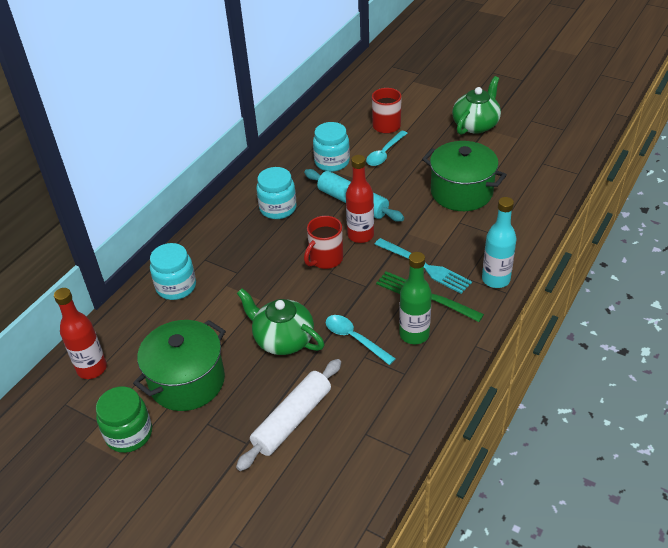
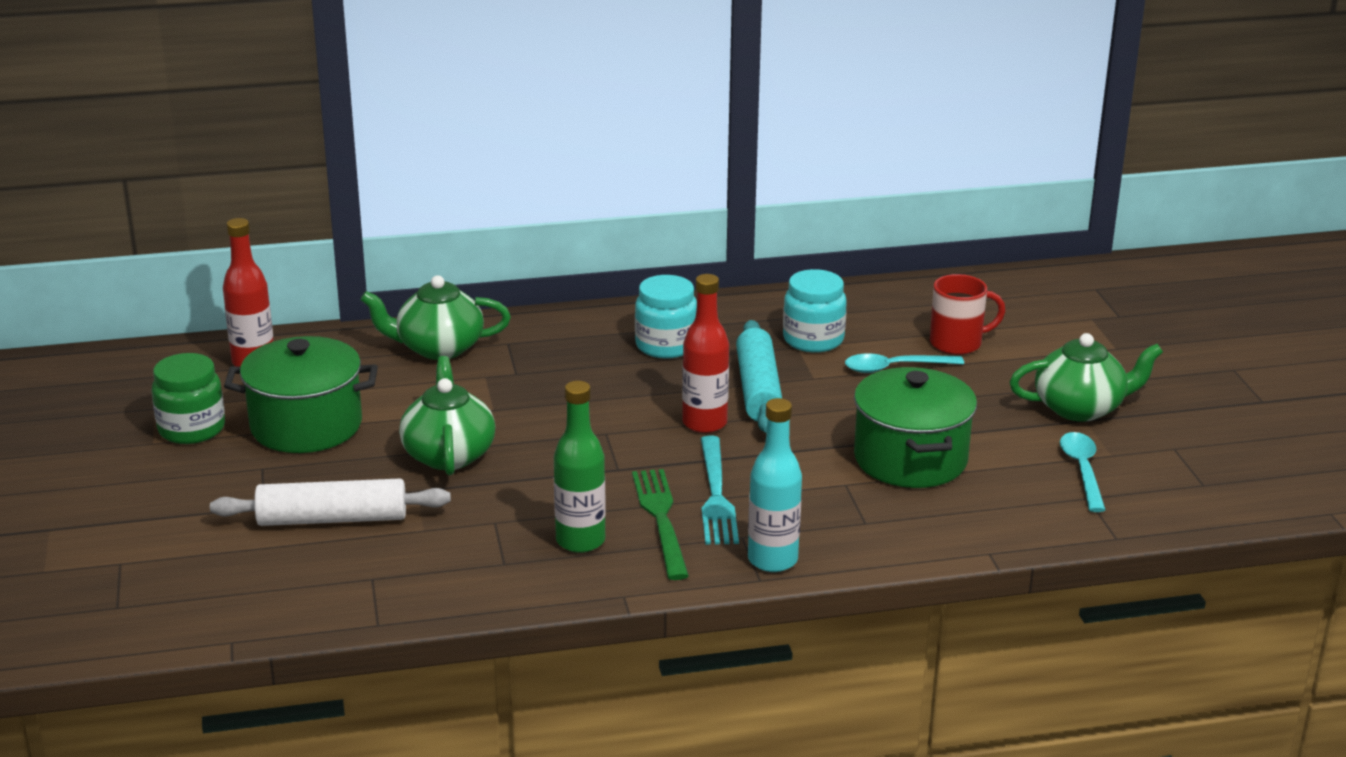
camera: 45 degrees right, 15 degrees down
turquoise jar [150,243,196,300] -> green teapot [361,275,511,360]
red mug [304,216,343,269] -> none
turquoise spoon [326,315,396,365] -> turquoise spoon moved to [1060,432,1106,512]

